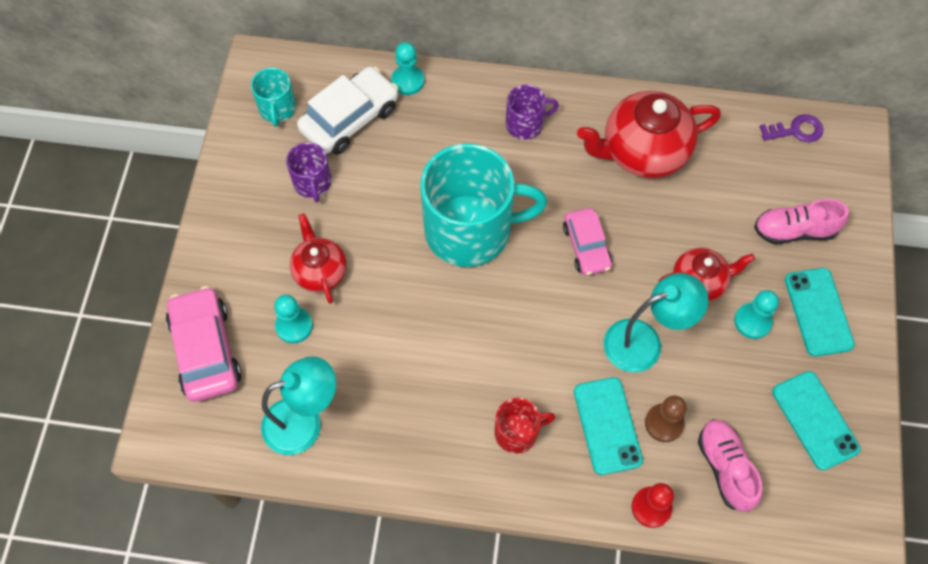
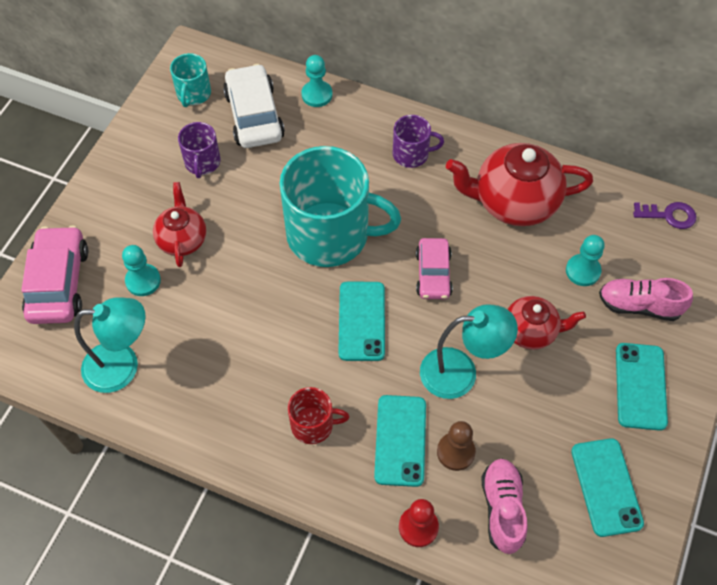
camera: 15 degrees right, 5 degrees down
white car [297,66,398,155] -> white car turned 75 degrees counterclockwise [223,64,285,148]
turquoise pawn [734,290,779,339] -> turquoise pawn moved to [566,235,605,286]
none -> turquoise phone [338,282,385,361]

